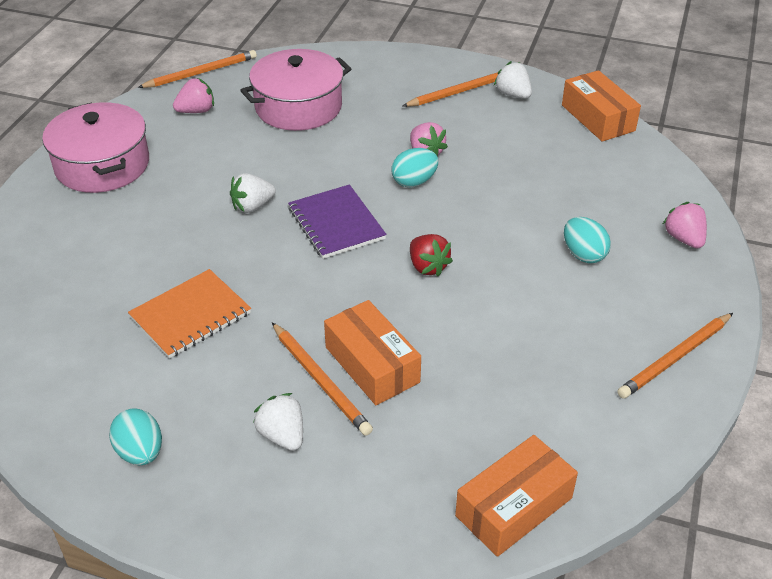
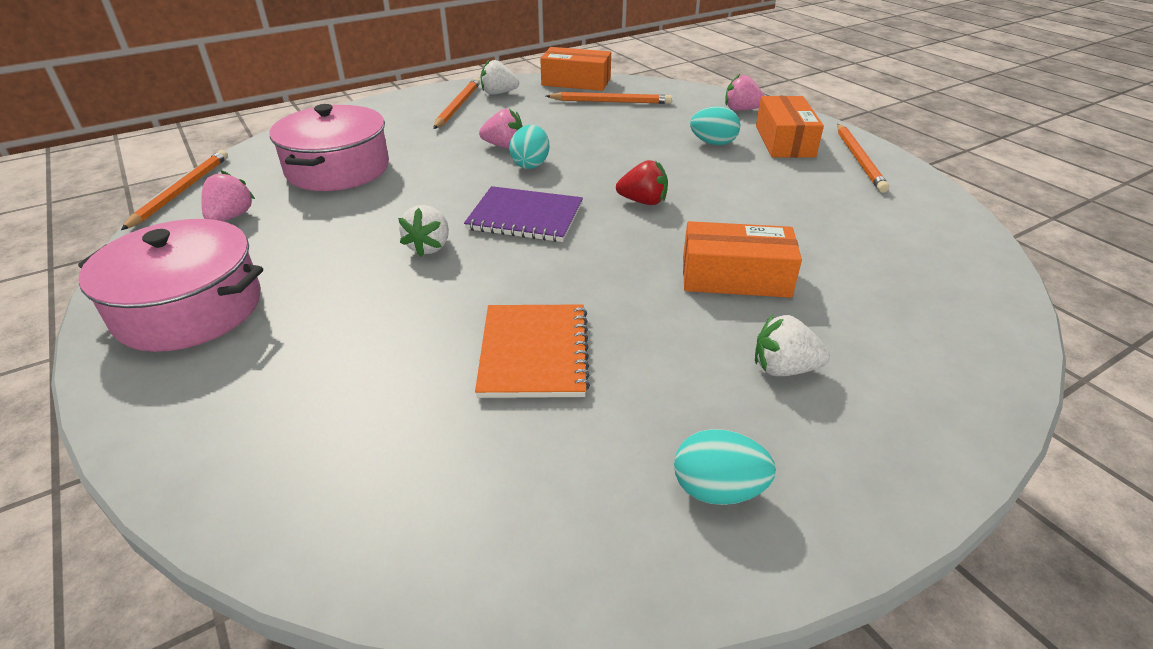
camera: 50 degrees left, 5 degrees down
orange pencil [272,322,373,436] -> orange pencil moved to [546,92,672,104]
orange box [455,435,578,557] -> orange box moved to [756,96,824,158]

